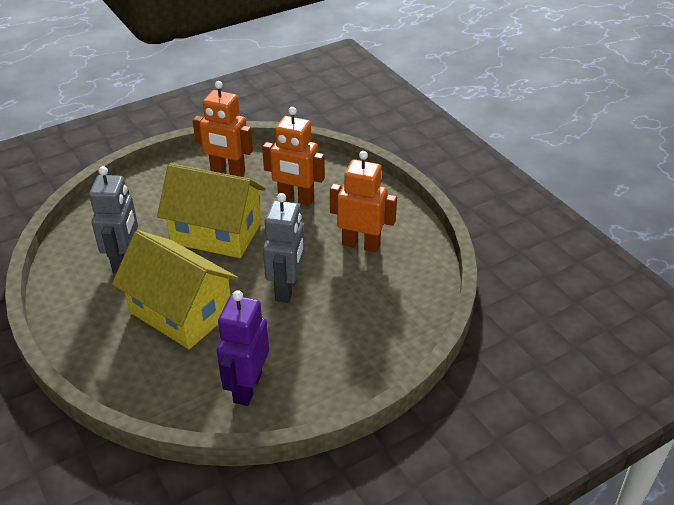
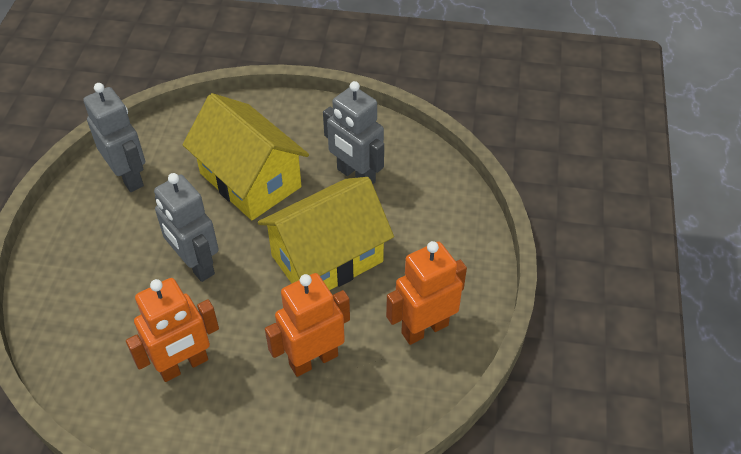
camera: 130 degrees right, 10 degrees up
yellow house [112,230,238,349] -> yellow house turned 60 degrees clockwise [183,93,309,220]
purple robot [217,290,269,406] -> grey robot [83,83,145,192]

